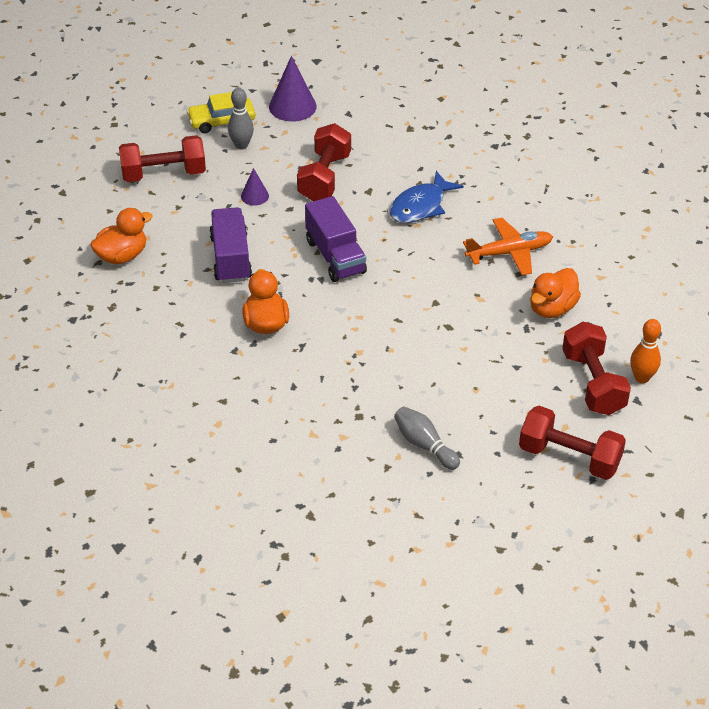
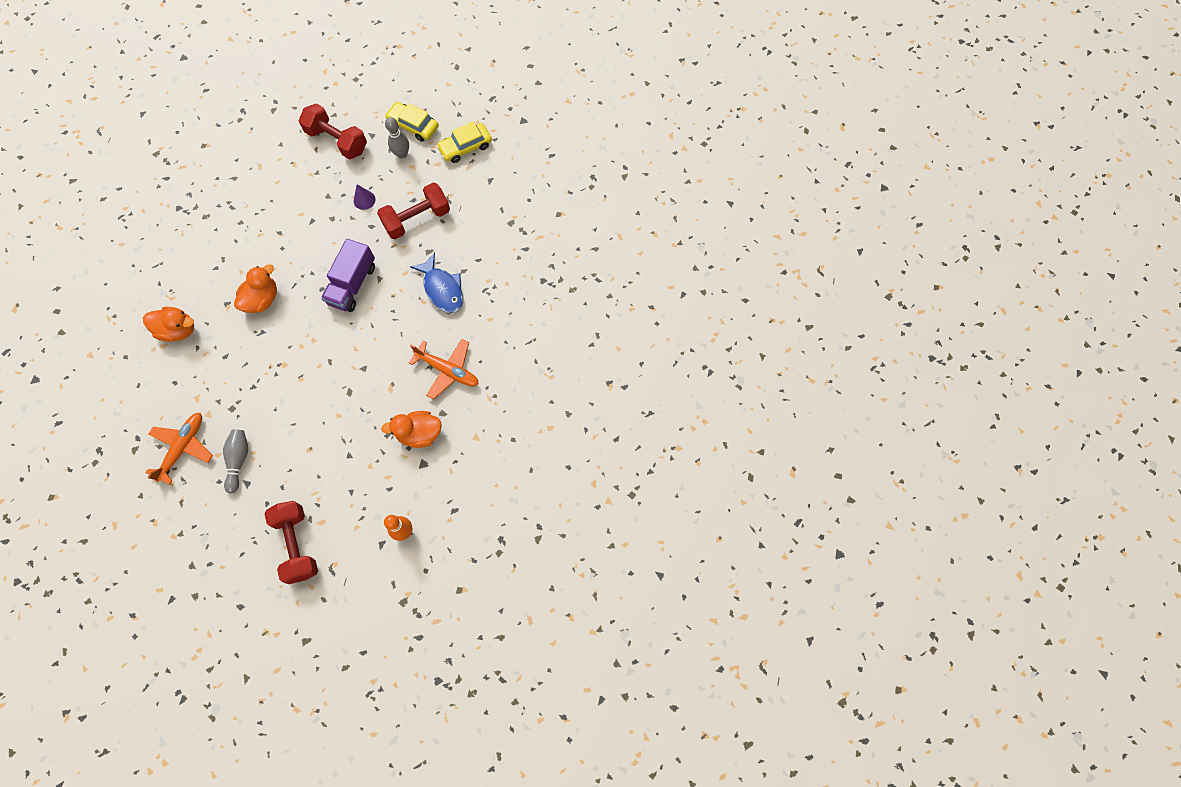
camera: 45 degrees right, 25 degrees up
orange duck [90,208,153,264] -> orange duck moved to [143,307,194,342]
purple truck [209,207,252,283] -> none
purple cone [269,56,317,122] -> yellow car [437,121,492,163]
blue fish [389,171,464,223] -> blue fish turned 120 degrees counterclockwise [410,252,463,313]
red dumbbell [562,322,631,415] -> none
none -> orange plane [145,413,213,485]

